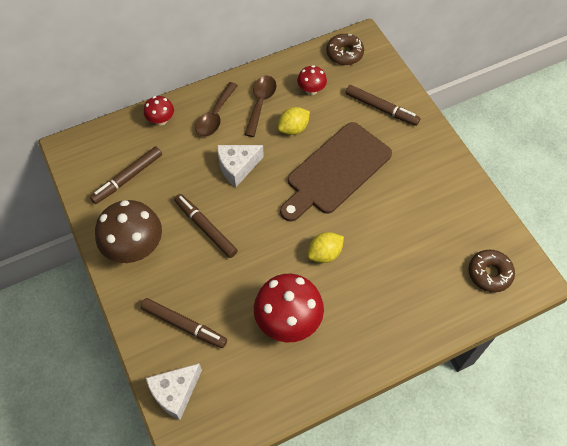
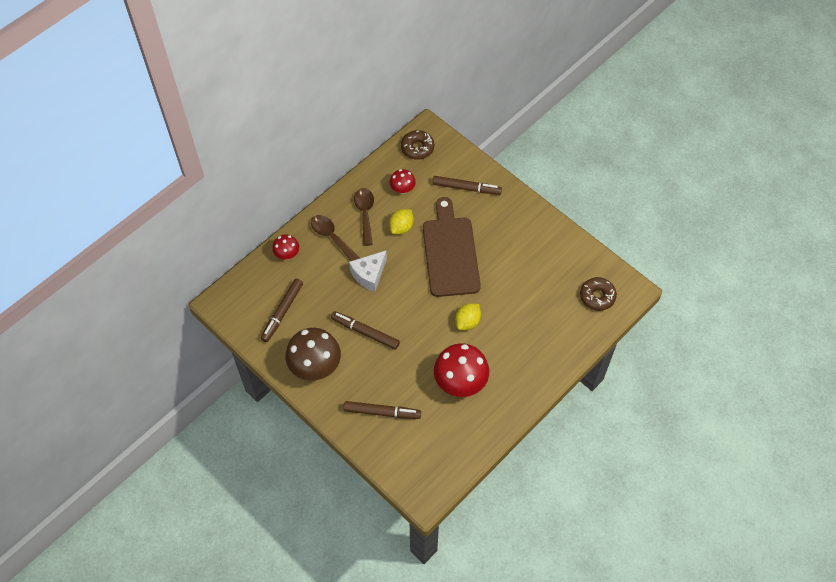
camera: 20 degrees left, 0 degrees up
white cheese [146,363,202,420] -> none
brown spoon [195,82,238,137] -> brown spoon turned 135 degrees clockwise [311,215,360,261]
brown cutting board [280,122,392,222] -> brown cutting board turned 150 degrees clockwise [423,197,481,297]

